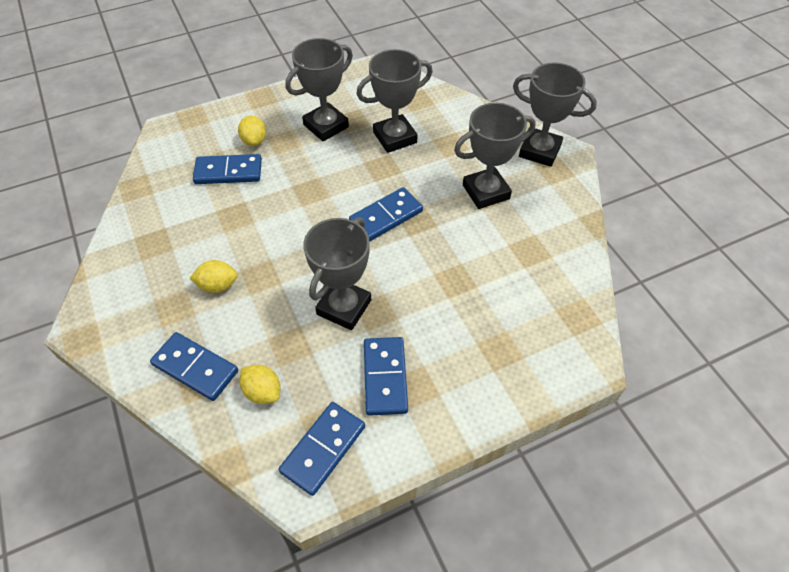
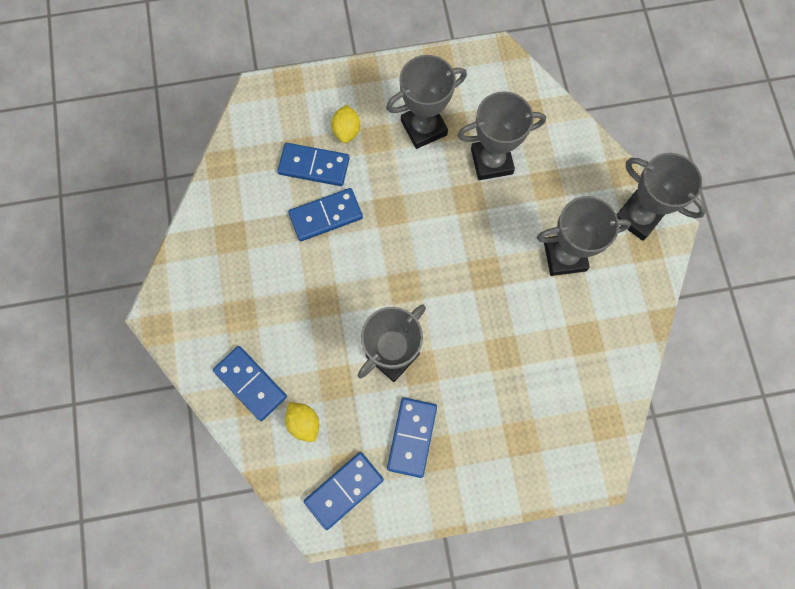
camera: 15 degrees right, 20 degrees up
yellow lemon [189,260,238,293] -> none
blue domino [349,187,423,242] -> blue domino moved to [288,188,363,241]

